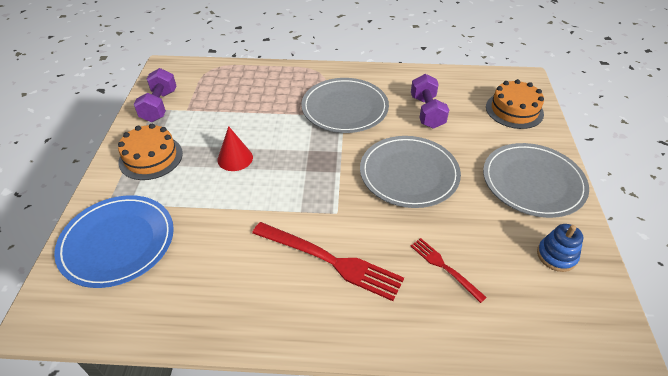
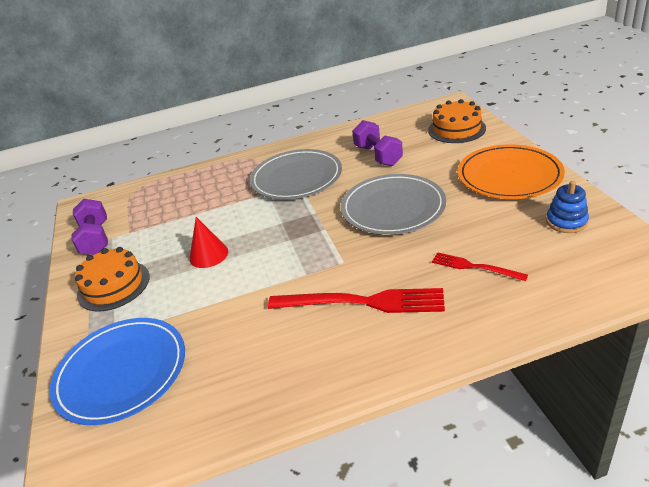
camera: 15 degrees left, 10 degrees down
grey plate [483,143,589,218] -> orange plate [458,144,565,199]

